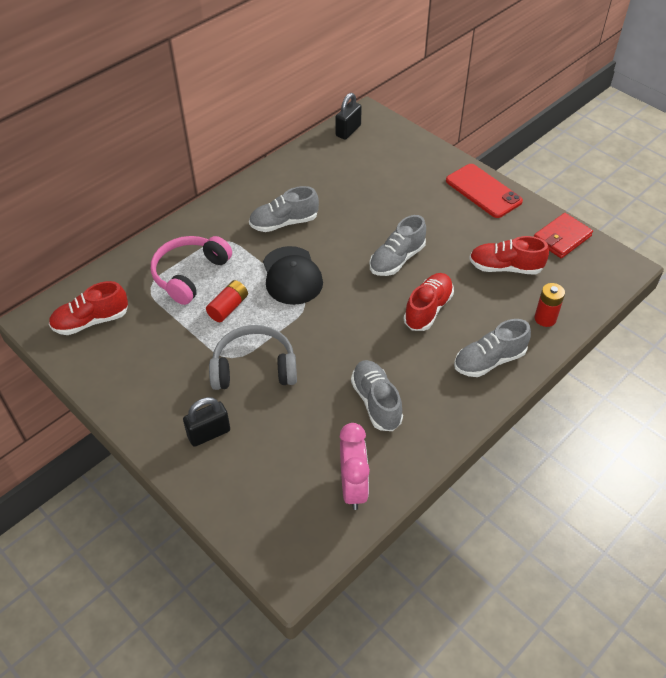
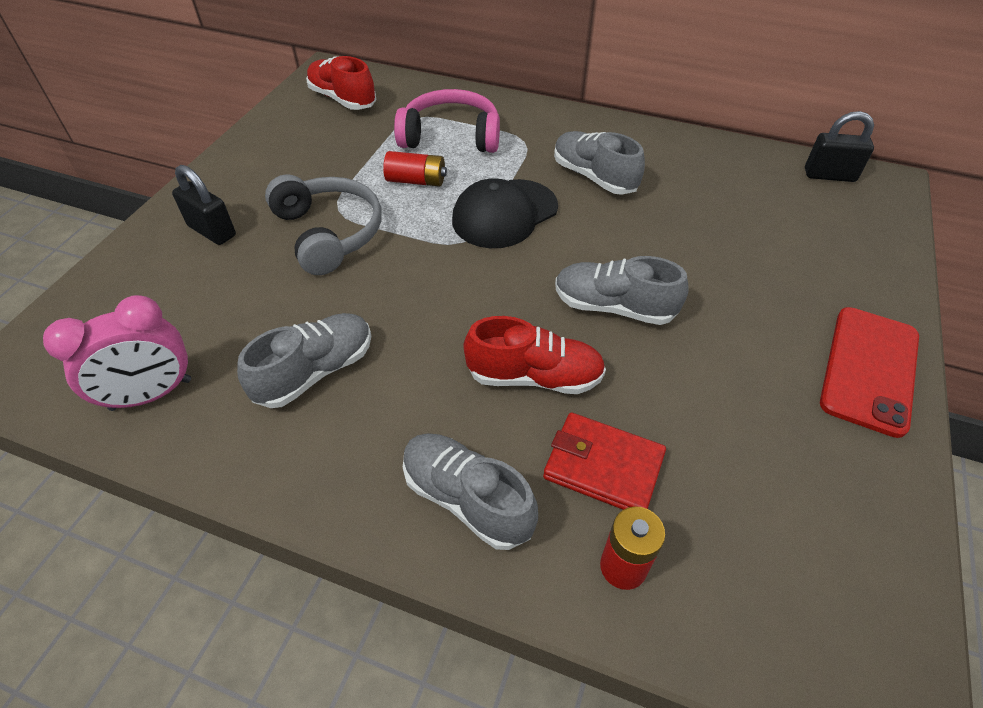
camera: 65 degrees right, 0 degrees up
red shoe [469,236,549,275] -> none
red wallet [534,213,593,258] -> red wallet moved to [543,413,666,510]

